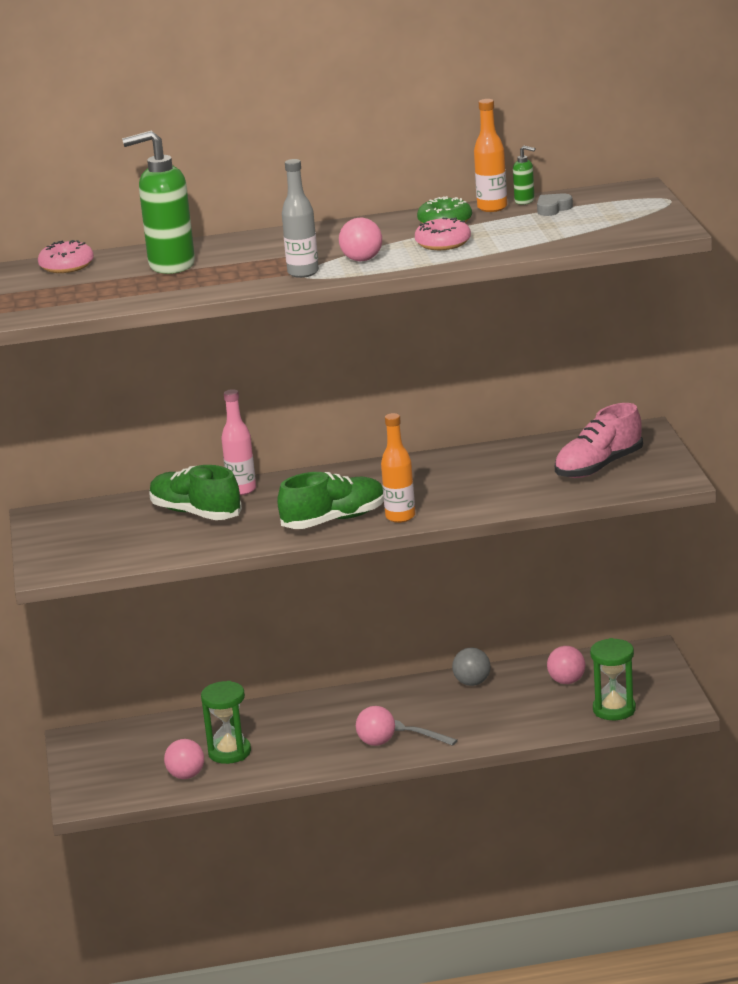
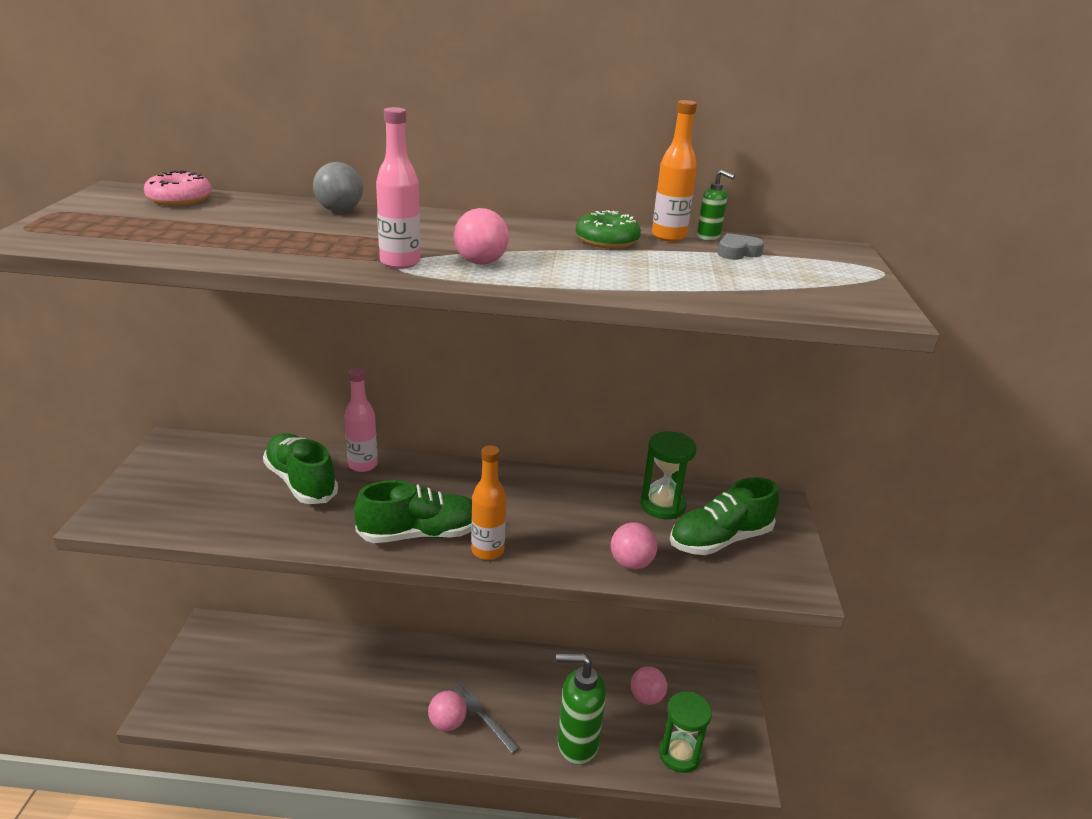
camera: 10 degrees right, 5 degrees up
green soap dispenser [122,131,195,274] -> green soap dispenser moved to [556,654,606,764]
pink ball [164,739,204,779] -> pink ball moved to [611,522,657,569]
green hourglass [201,681,251,764] -> green hourglass moved to [640,431,696,519]
grey bottle [282,159,319,278] -> pink bottle [376,107,420,269]
pink donut [415,218,471,250] -> none
grey ball [452,648,491,686] -> grey ball moved to [313,162,363,212]
pink shoe [555,403,643,478] -> green shoe [670,477,779,555]

